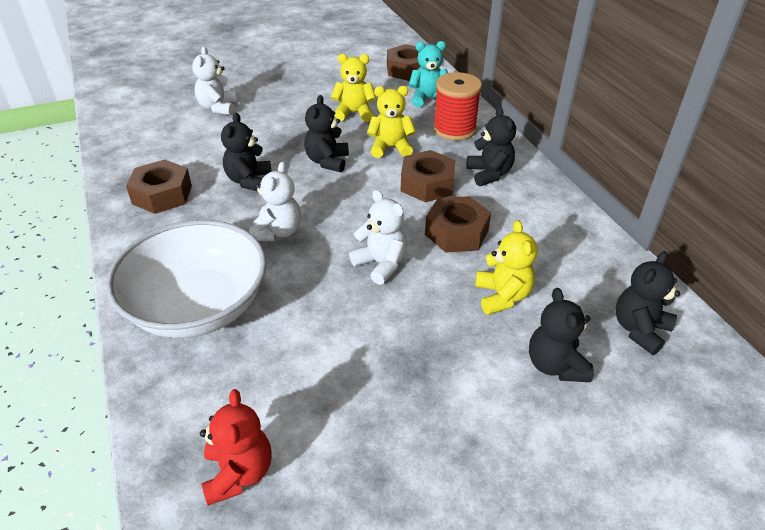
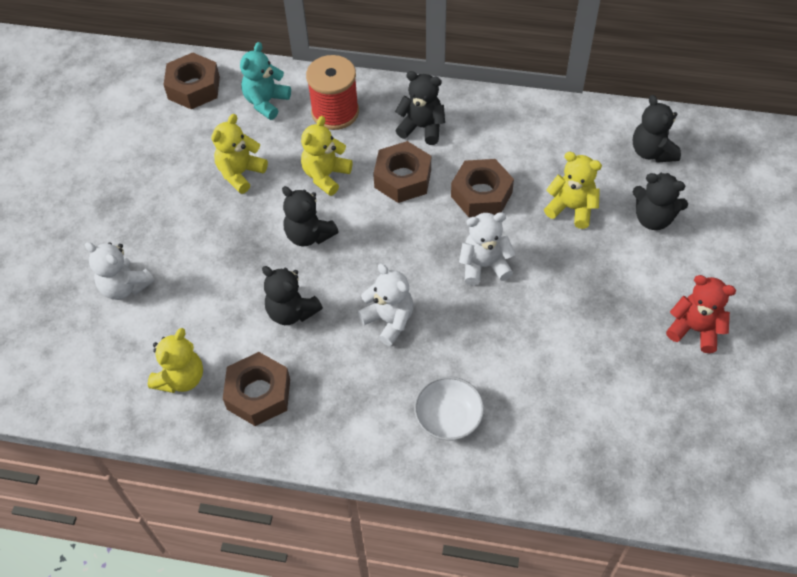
camera: 55 degrees left, 15 degrees up
white bowl [106,220,267,338] -> white bowl [414,376,484,441], size x0.48
red teddy bear [200,389,272,506] -> red teddy bear moved to [666,275,736,353]
none -> yellow teddy bear [148,328,203,393]

